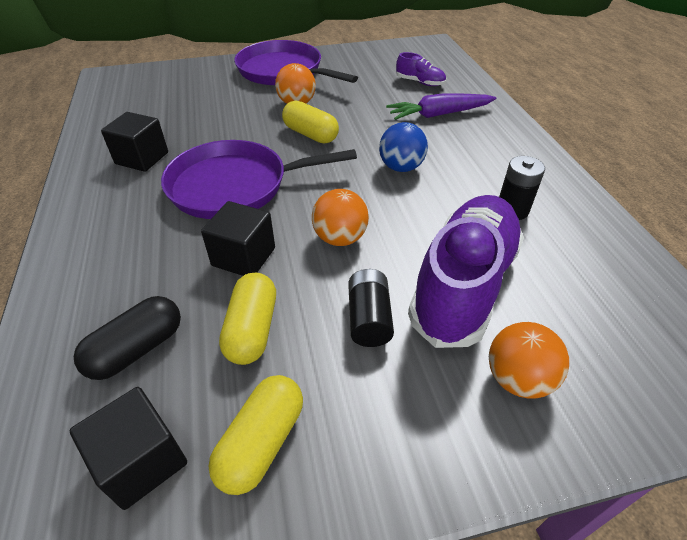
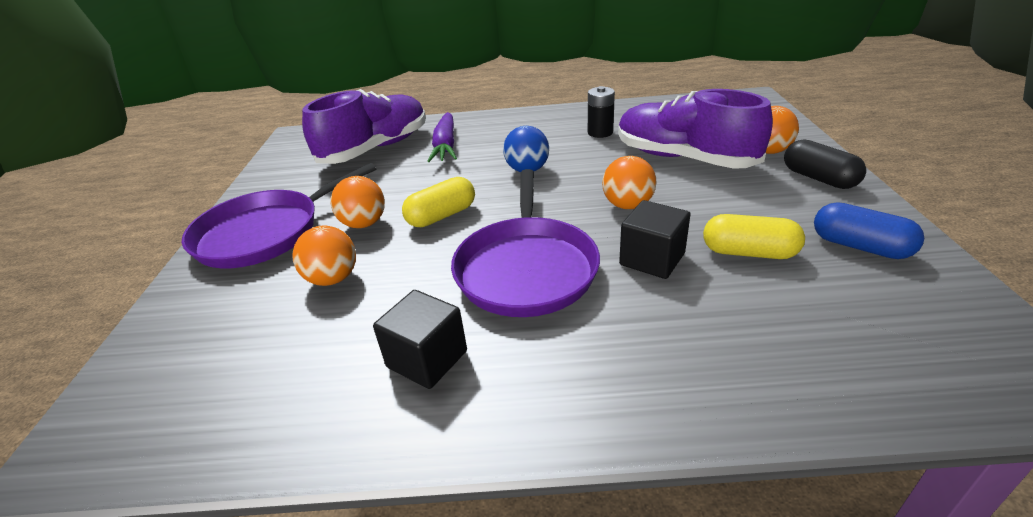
camera: 75 degrees left, 10 degrees down
black cube [70,387,187,510] -> none
black capsule [74,296,181,380] -> black capsule moved to [784,139,866,189]
yellow capsule [208,375,303,495] -> blue capsule [814,202,924,259]
black battery [348,269,394,347] -> none
purple shoe [396,52,446,86] -> purple shoe [302,89,426,164], size x2.27
none -> orange ball [292,226,356,286]

